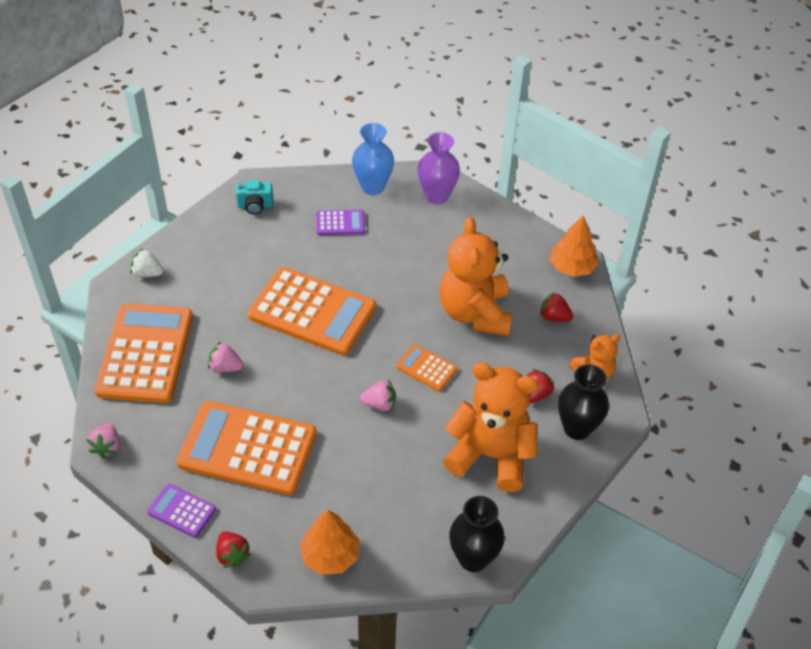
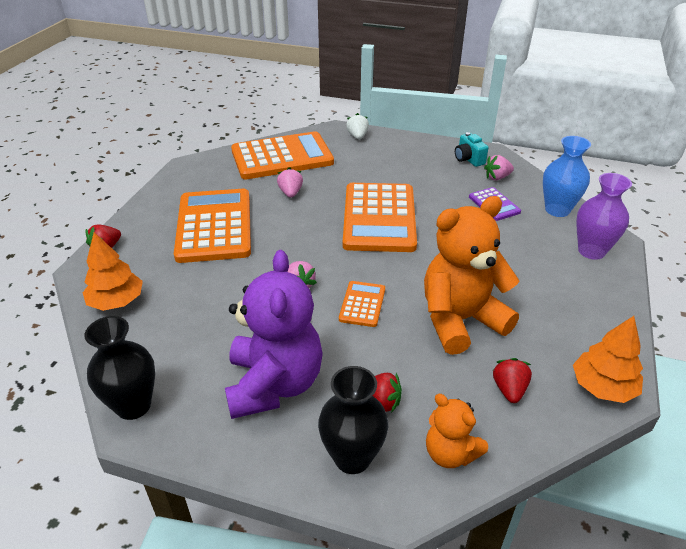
camera: 70 degrees right, 10 degrees down
pink strawberry [86,423,120,458] -> pink strawberry moved to [484,155,514,180]
purple calculator [147,484,216,538] -> none
orange teddy bear [443,363,539,492] -> purple teddy bear [225,250,323,419]

